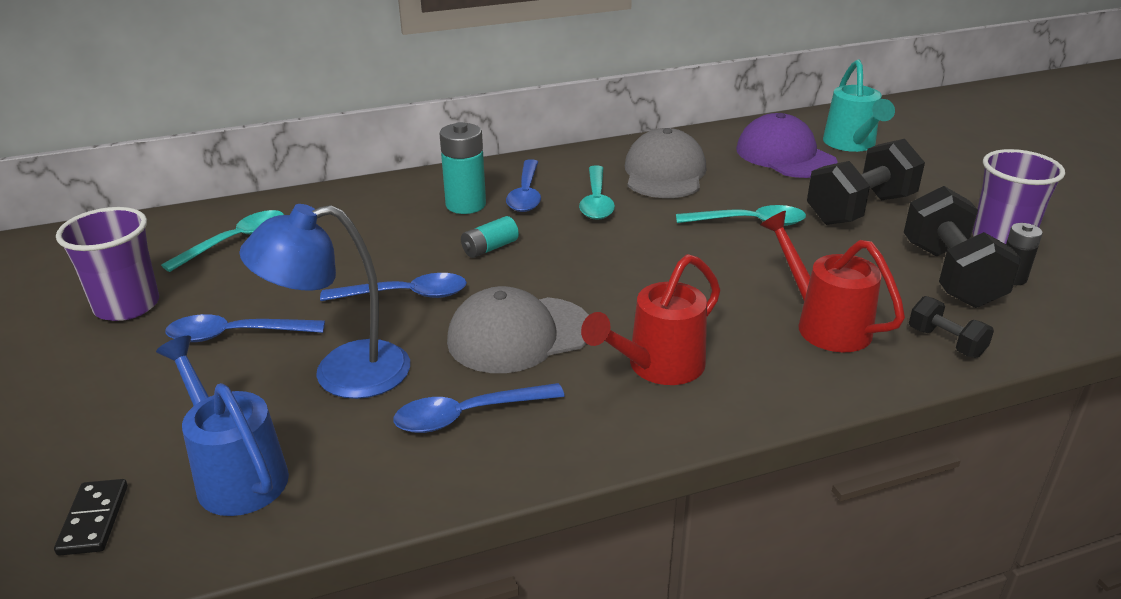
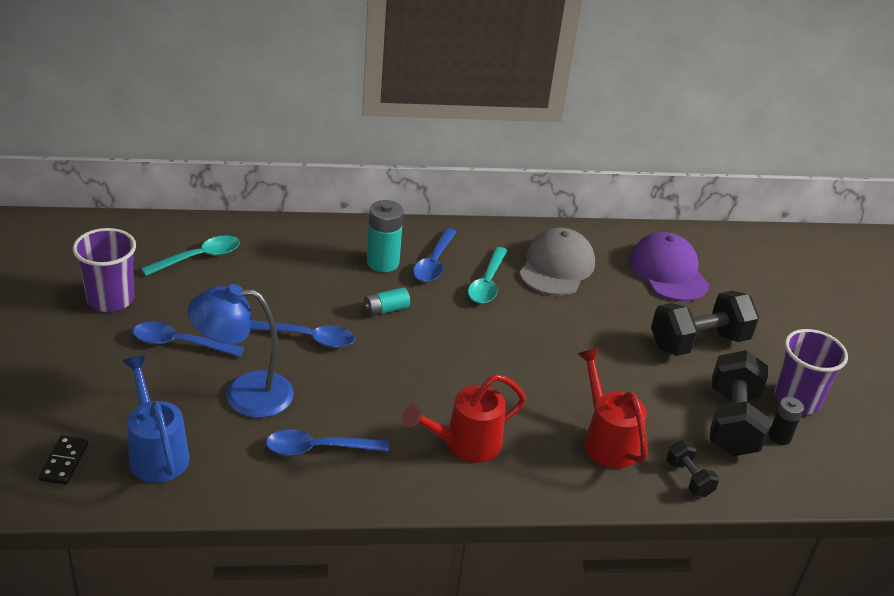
camera: 10 degrees right, 5 degrees up
grey cap [447,286,589,373] -> none
turquoise spoon [676,205,806,226] -> none
turquoise watering can [823,60,895,152] -> none

